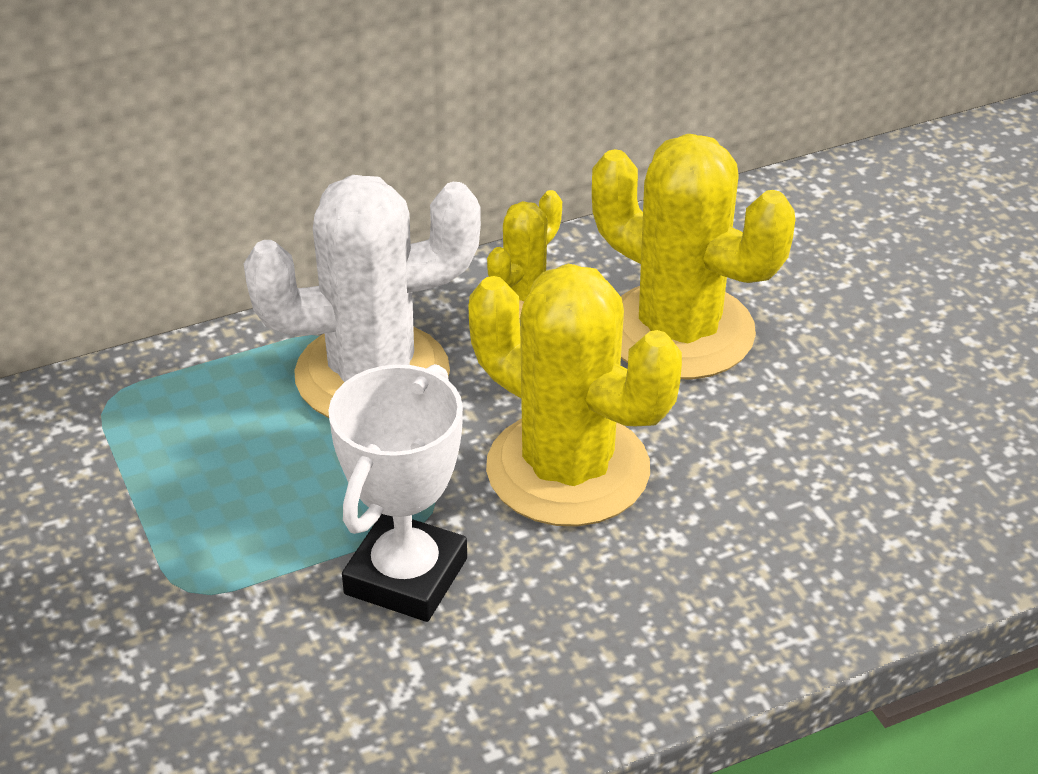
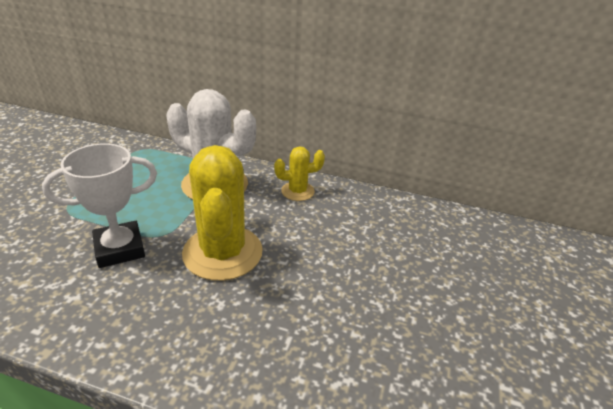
camera: 40 degrees right, 5 degrees down
yellow cactus [592,134,795,379] -> none

